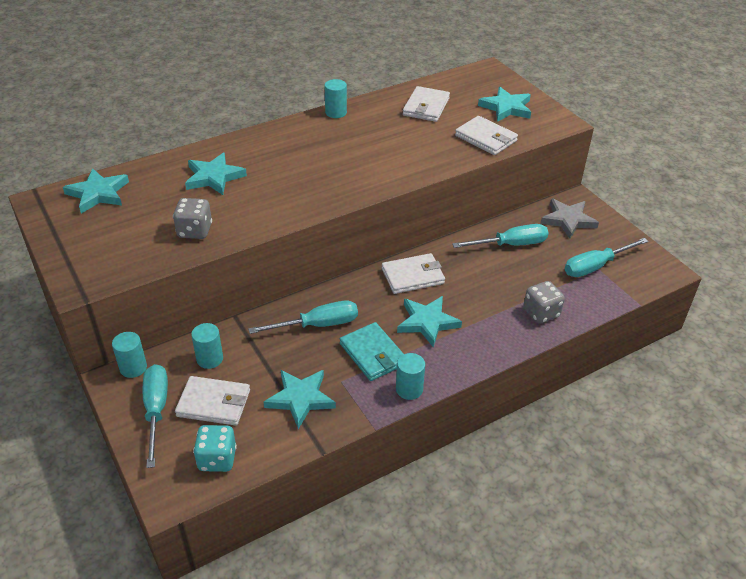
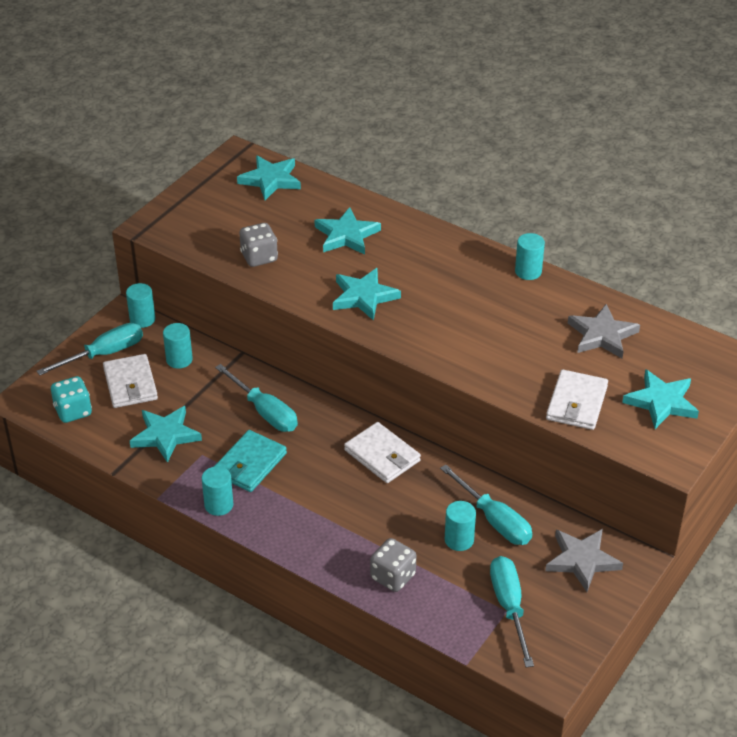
camera: 65 degrees right, 0 degrees up
turquoise star [397,296,462,347] -> turquoise star moved to [333,268,401,321]
white wallet [403,86,450,122] -> grey star [568,304,640,358]
turquoise screwdriver [565,238,648,277] -> turquoise screwdriver turned 45 degrees clockwise [490,556,534,668]
none -> turquoise cylinder [445,501,476,551]

